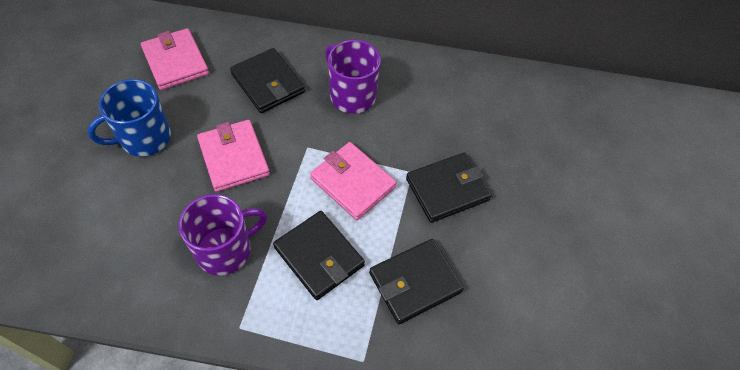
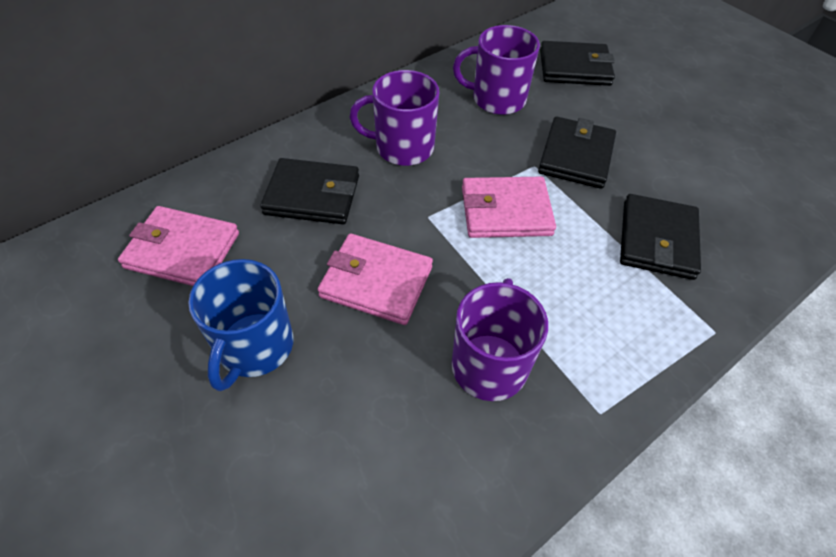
camera: 45 degrees left, 5 degrees down
black wallet [273,211,365,300] -> black wallet moved to [540,41,615,86]
none -> purple mug [453,25,540,115]

